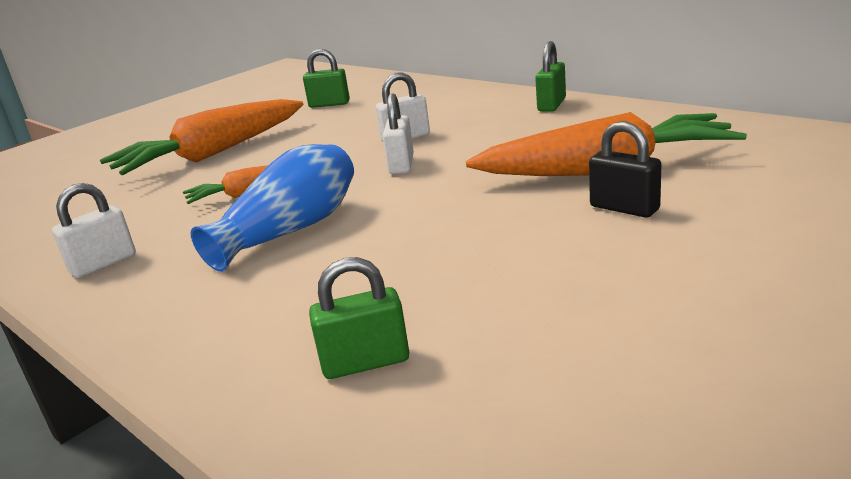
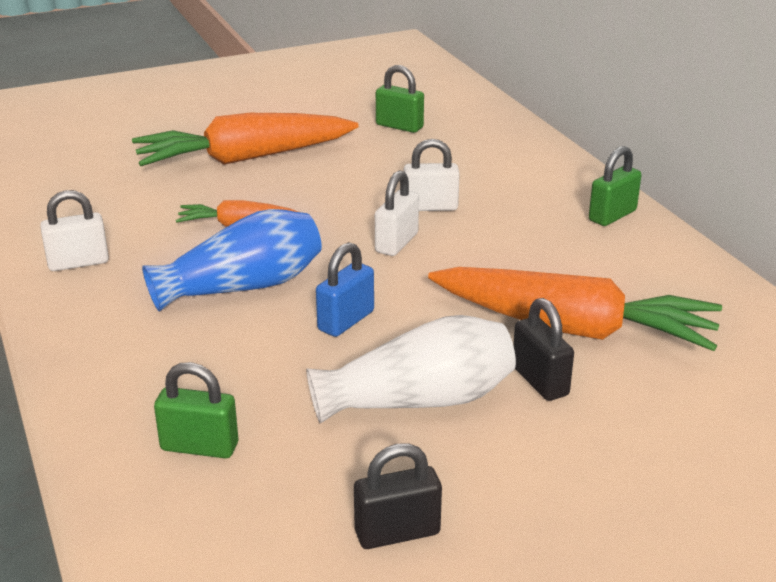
camera: 20 degrees right, 5 degrees up
none -> white vase [306,315,516,424]
none -> blue padlock [316,242,374,337]
none -> black padlock [354,443,442,549]

